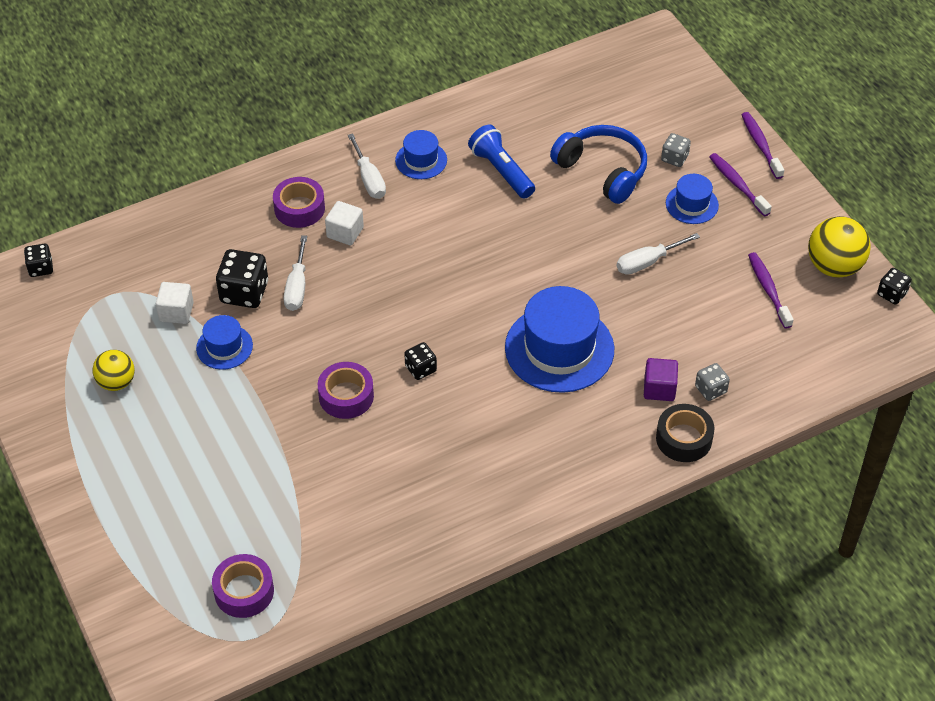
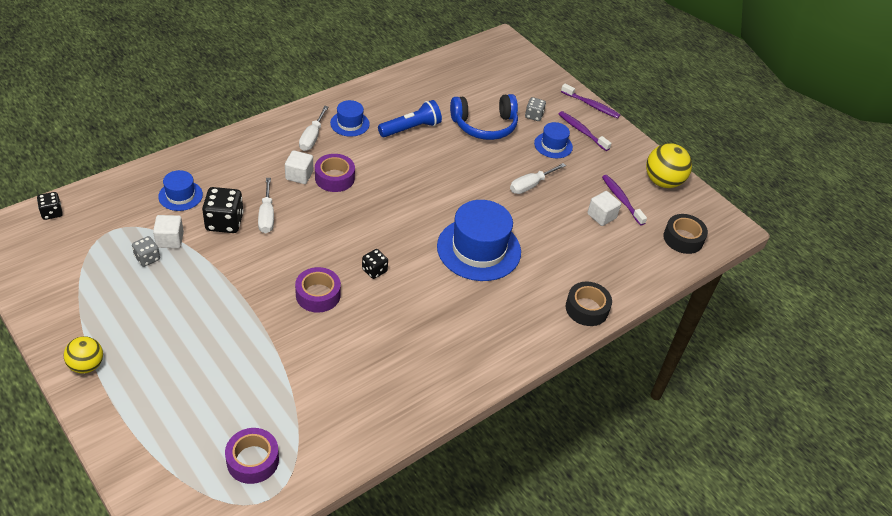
camera: 15 degrees left, 5 degrees down
yellow ball [93,350,135,391] -> yellow ball moved to [64,336,103,374]
blue hat [196,315,253,370] -> blue hat moved to [158,170,203,211]
purple tape [273,177,325,228] -> purple tape moved to [315,154,355,192]
white screwdriver [348,133,386,199] -> white screwdriver turned 45 degrees clockwise [299,106,328,151]
blue flashlight [468,125,535,199] -> blue flashlight turned 105 degrees clockwise [378,100,442,137]
blue headphones [550,125,647,204] -> blue headphones turned 135 degrees clockwise [450,94,518,140]
purple cube [644,358,678,401] -> none
grey dice [695,363,730,401] -> grey dice moved to [132,236,160,267]
purple toothbrush [742,112,784,179] -> purple toothbrush turned 150 degrees clockwise [561,83,620,119]
black dice [877,268,912,305] -> none
none -> white cube [587,191,621,226]
none -> black tape [663,214,708,254]

